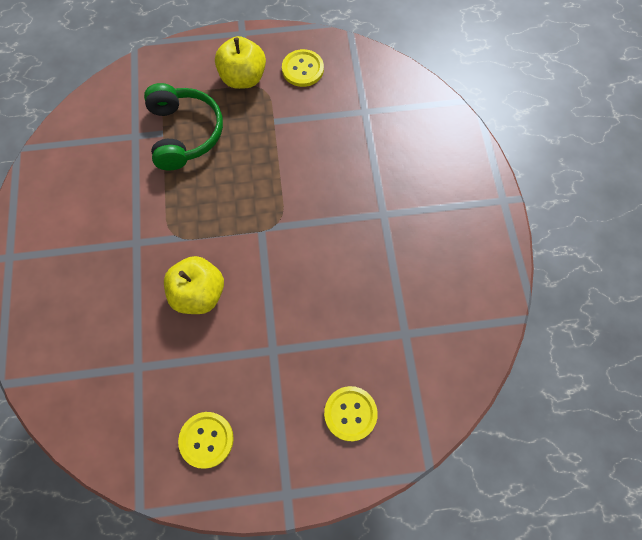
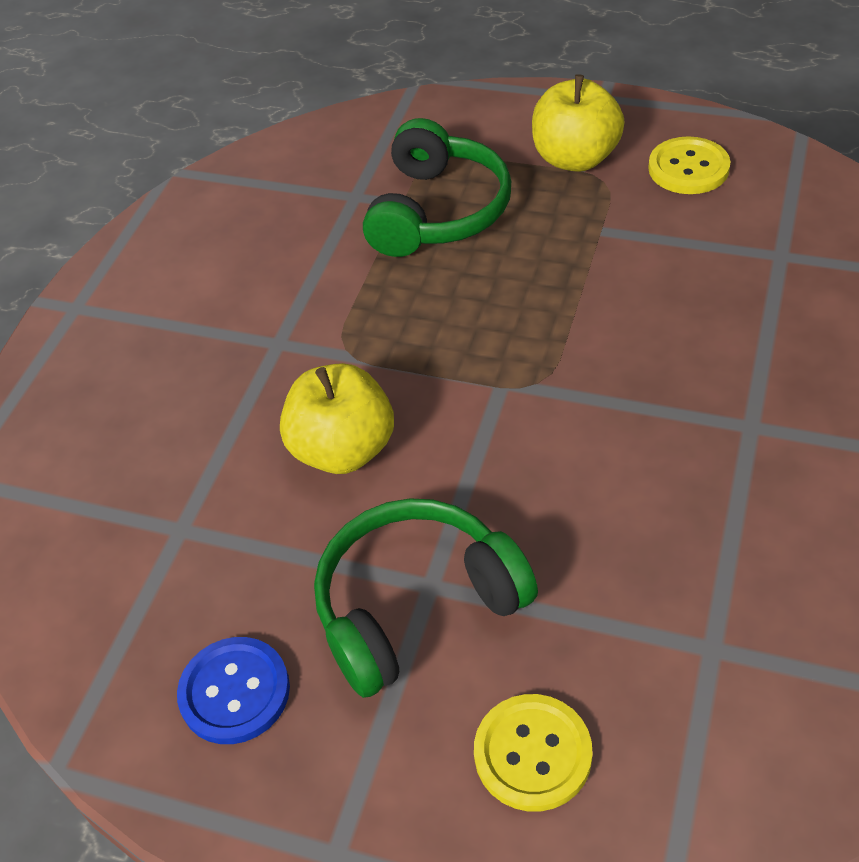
camera: 30 degrees right, 20 degrees down
yellow button [178,412,234,469] -> blue button [177,637,290,744]
none -> green headphones [314,498,538,698]

